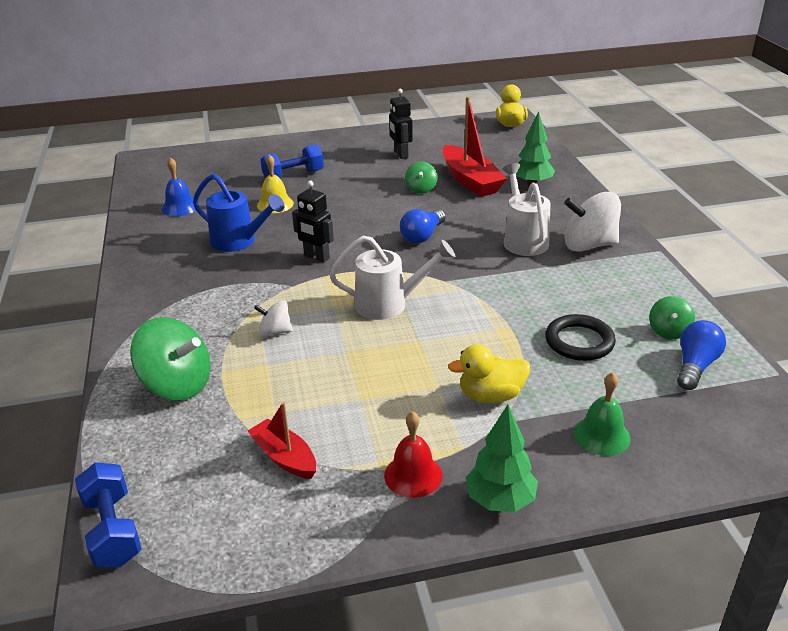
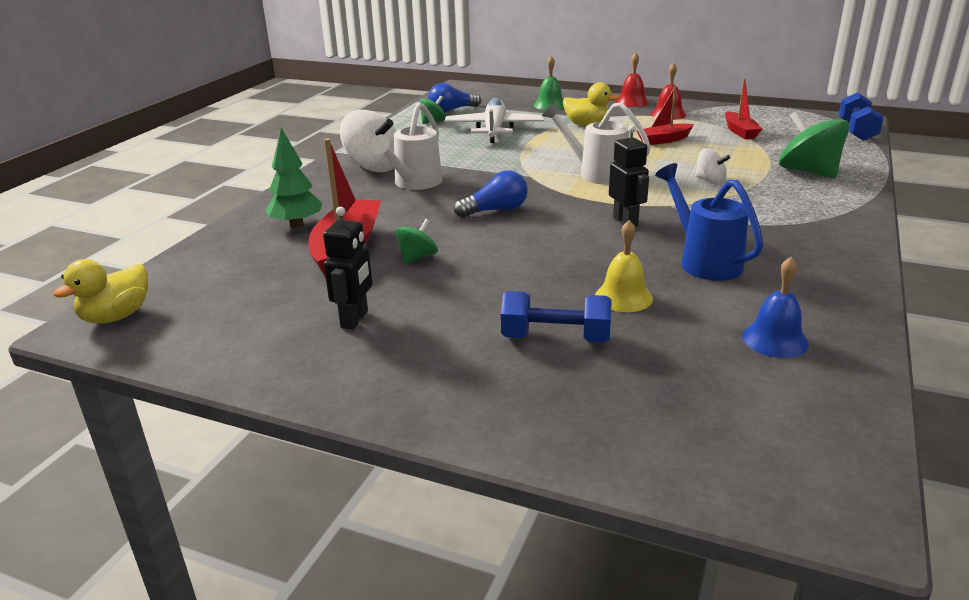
camera: 145 degrees left, 5 degrees down
green tree [466,404,538,512] -> red bell [616,52,649,107]
black ring [545,314,616,361] -> white plane [444,98,544,143]
none -> red boat [637,87,694,145]

